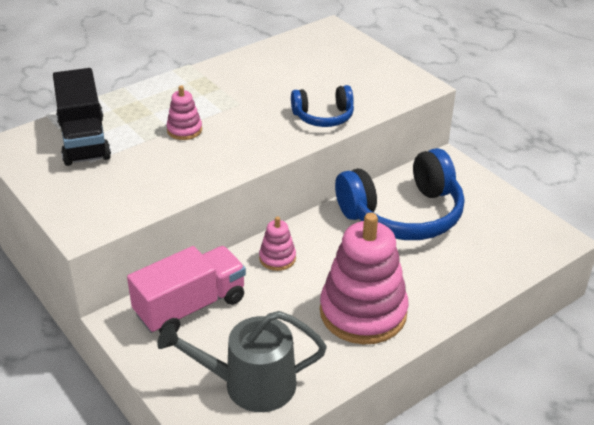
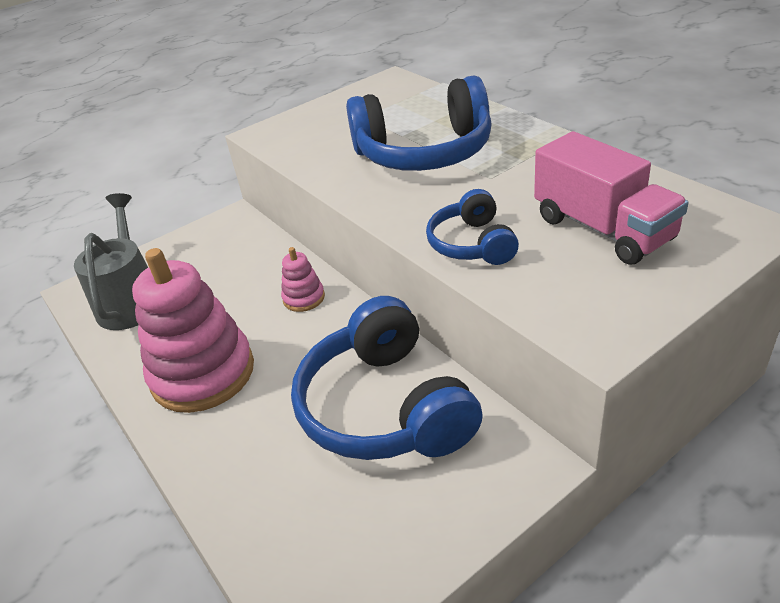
camera: 95 degrees right, 0 degrees up
black truck [53,68,111,166] -> none
pink truck [127,246,246,333] -> pink truck moved to [534,131,688,265]
pink stacking toy [166,86,202,140] -> blue headphones [346,76,492,171]

